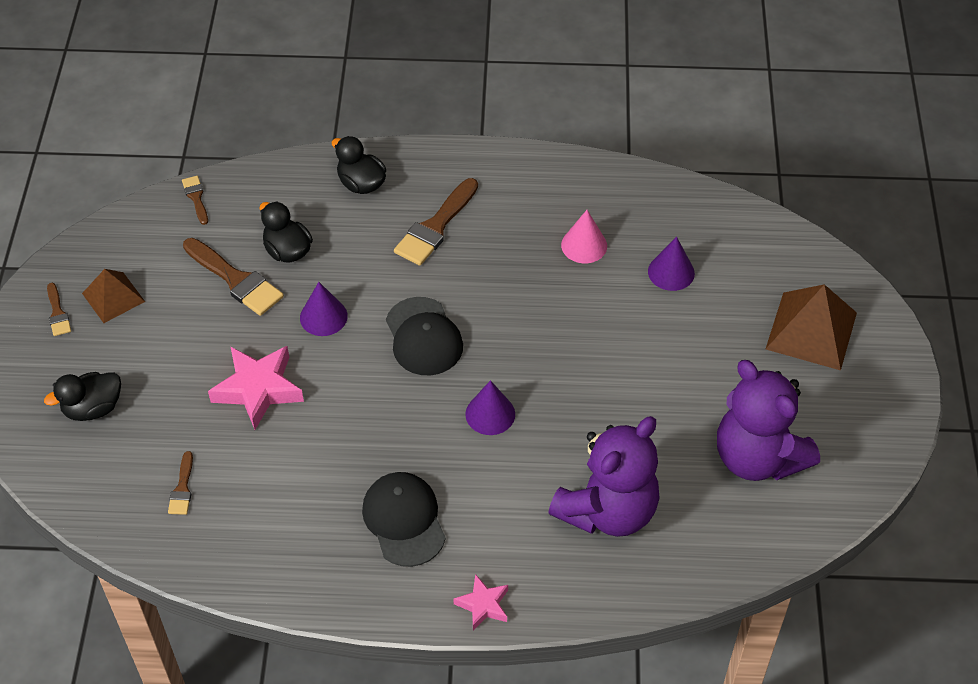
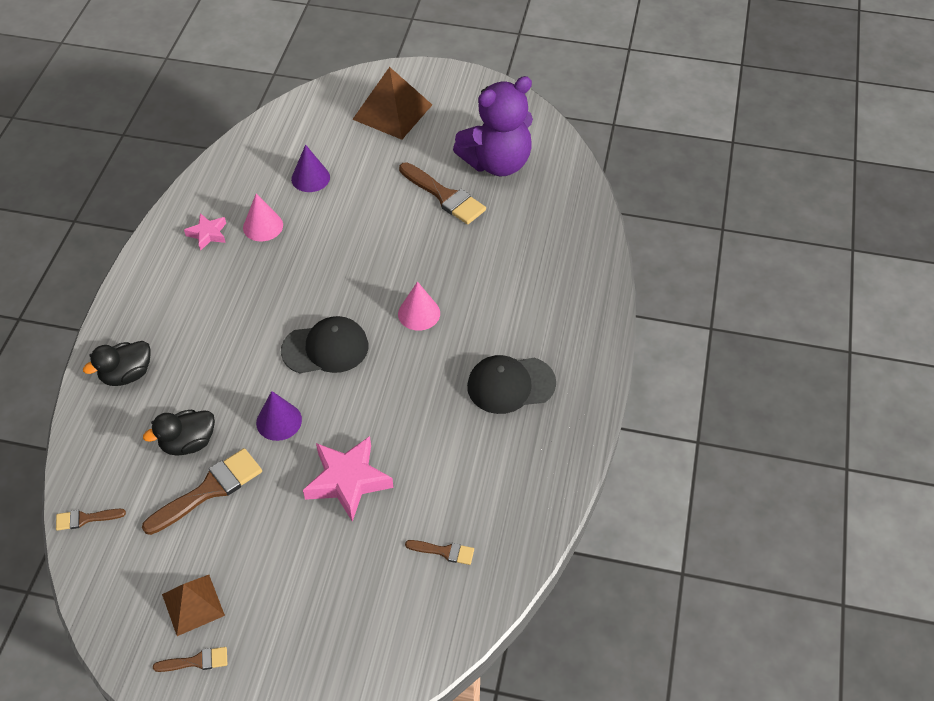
camera: 80 degrees left, 0 degrees up
black duck [44,372,121,421] -> none
brown brush [394,178,478,266] -> brown brush moved to [399,162,486,225]
pink star [453,574,508,631] -> pink star moved to [184,213,226,251]
purple cone [465,380,515,435] -> pink cone [398,281,440,331]
purple teddy bear [548,416,660,537] -> none

